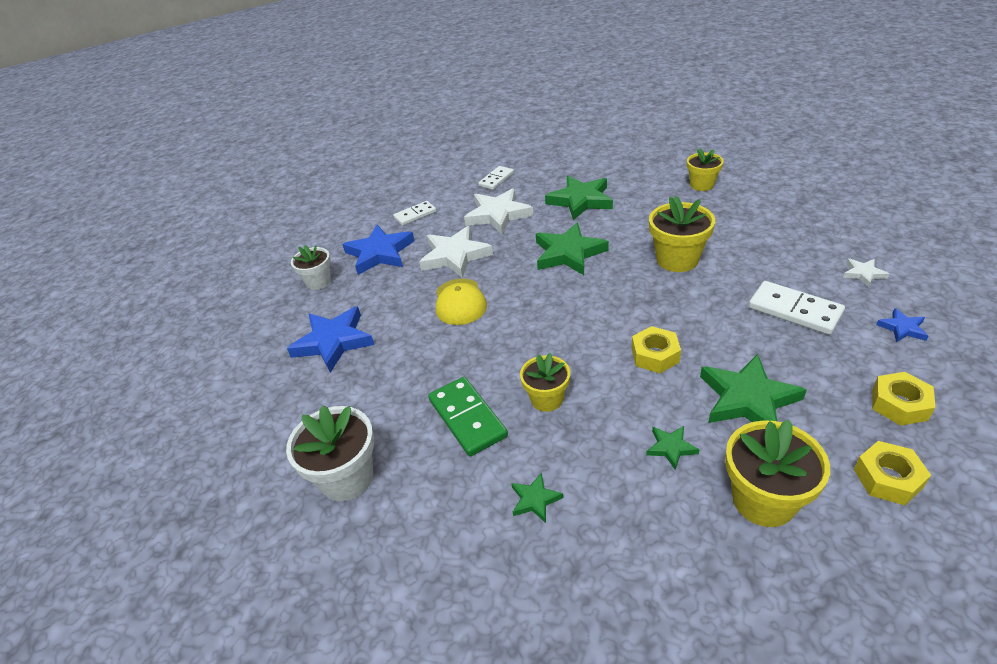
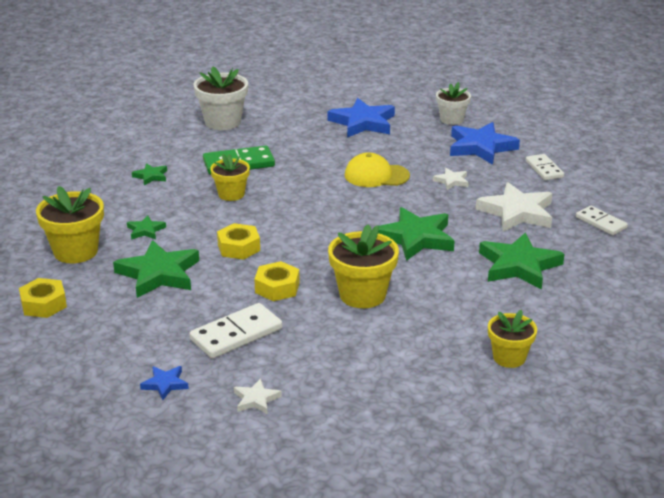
camera: 100 degrees right, 10 degrees down
white star [419,226,493,278] -> white star [433,168,469,190], size x0.48
yellow nut [872,372,936,426] -> yellow nut moved to [254,261,300,301]

